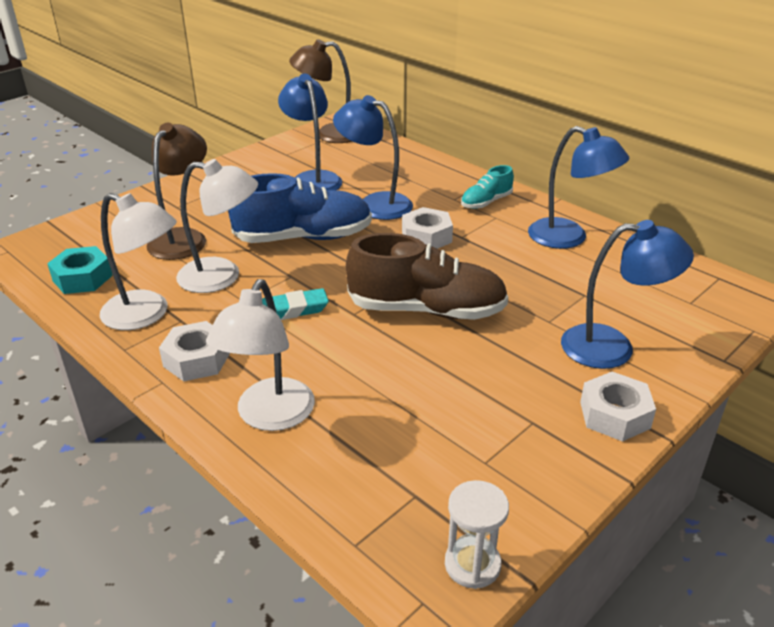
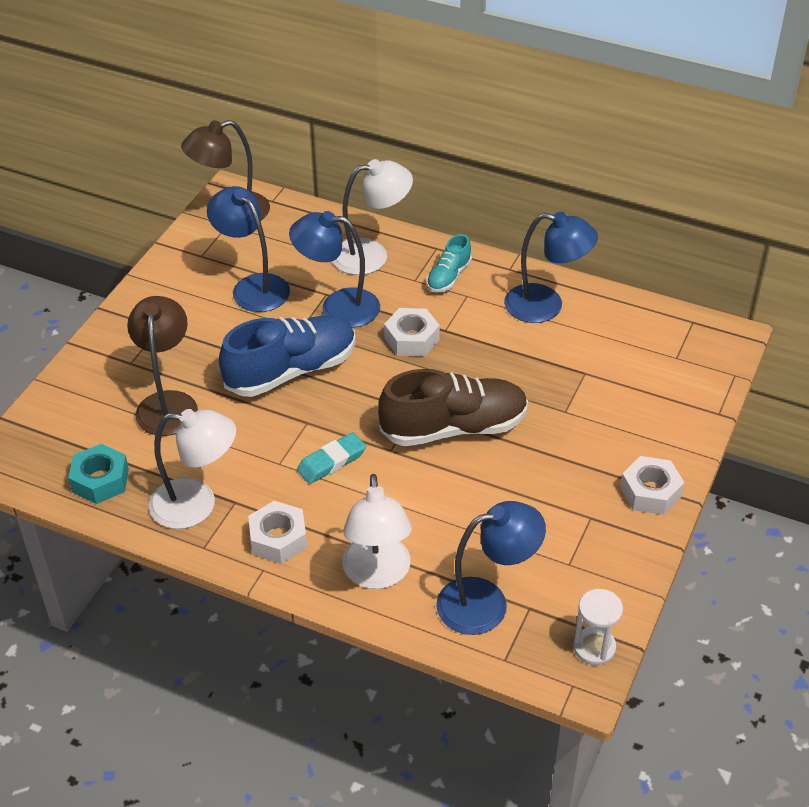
camera: 20 degrees left, 10 degrees up
white lamp [176,159,258,293] -> white lamp moved to [333,159,413,275]
blue lamp [561,220,694,369] -> blue lamp moved to [436,501,546,635]

